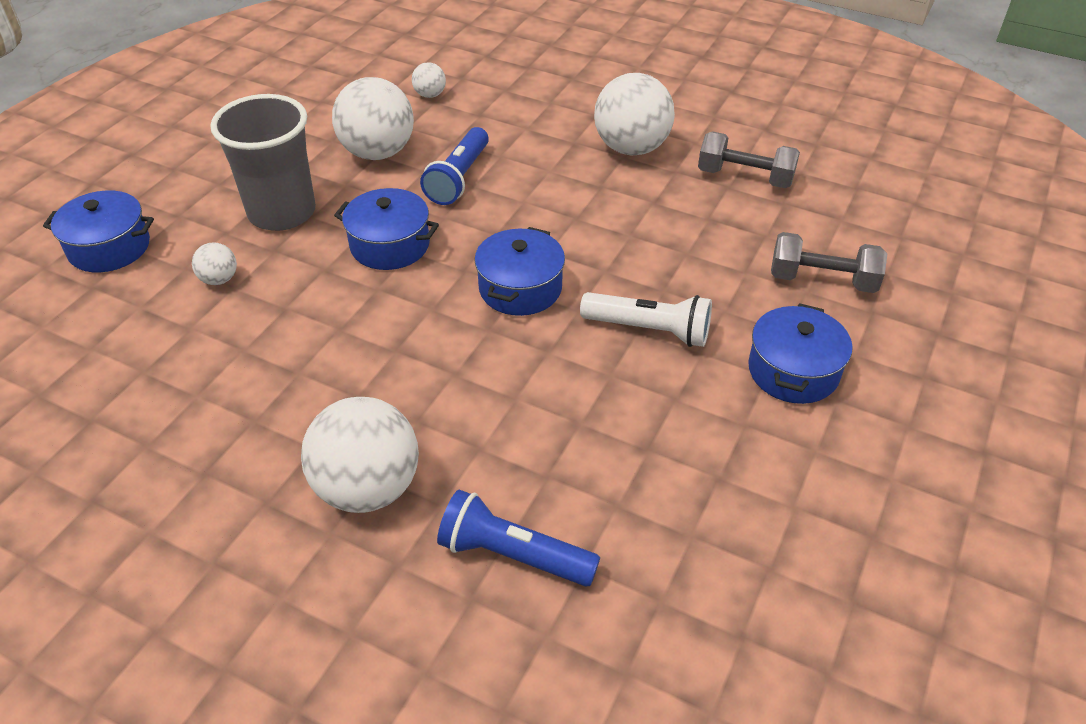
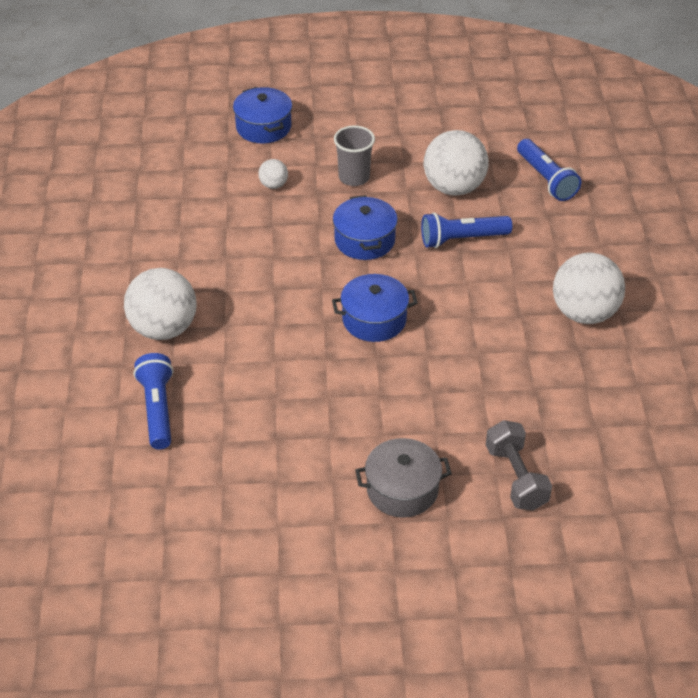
camera: 60 degrees right, 0 degrees up
grey cup [210,94,316,231] -> grey cup [334,125,375,186], size x0.61
white ball [412,62,446,98] -> blue flashlight [517,139,581,201]
white flashlight [580,292,712,347] -> none
grey dumbbell [698,132,800,188] -> none
blue pot [748,303,852,404] -> grey pot [355,438,452,518]

